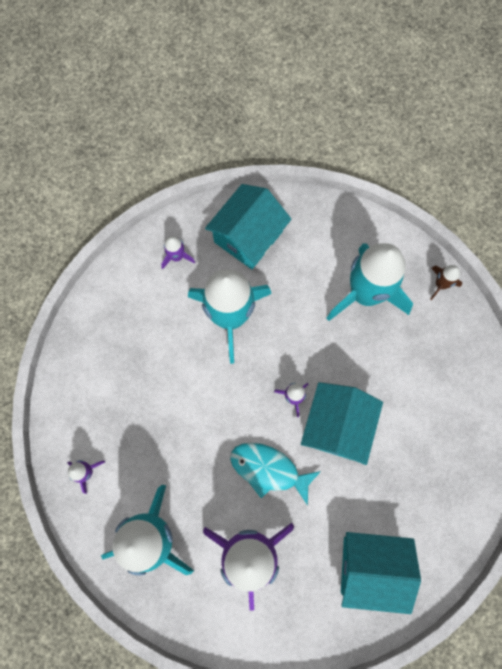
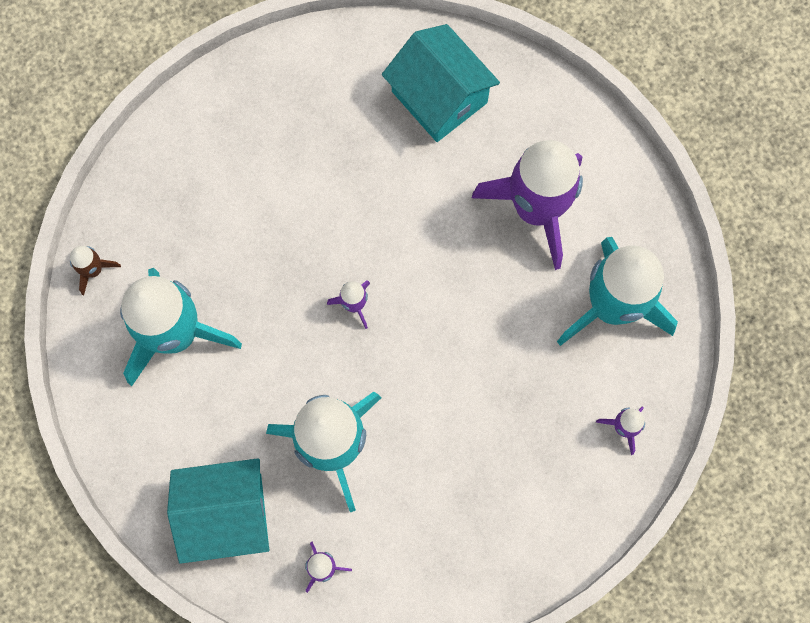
camera: 135 degrees left, 0 degrees up
turquoise fish [230,443,321,506] -> none
turquoise house [301,382,383,465] -> none

